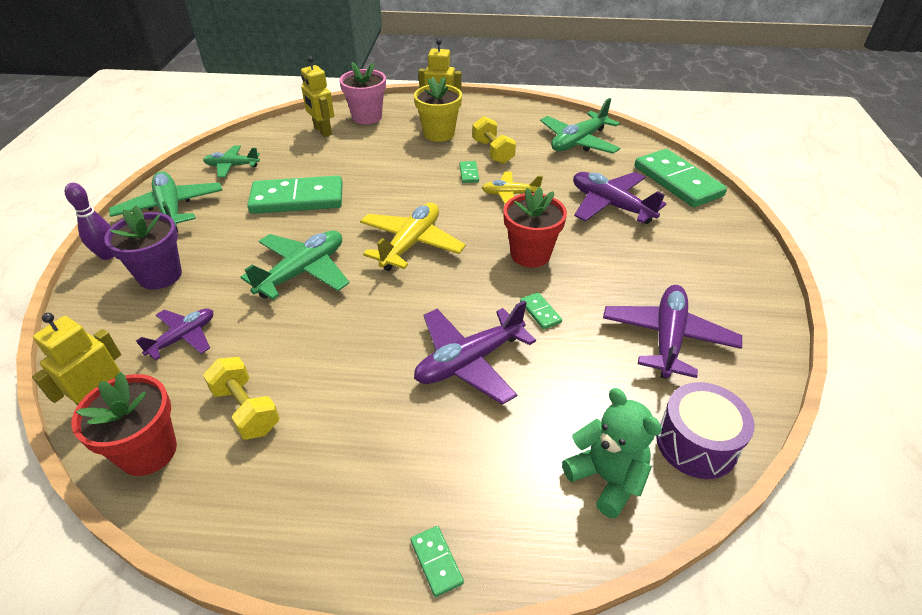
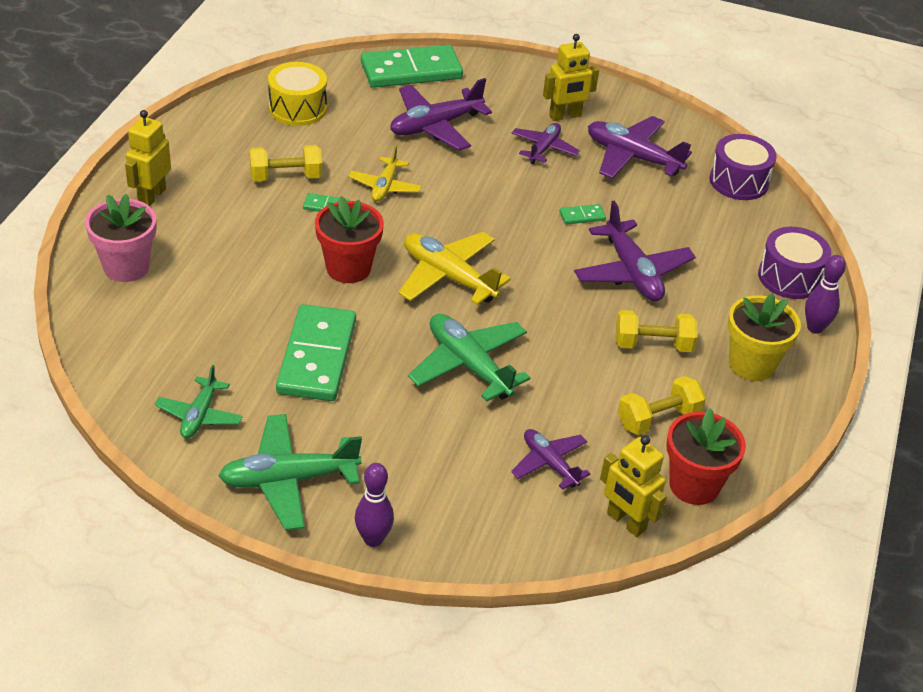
camera: 80 degrees left, 0 degrees up
purple flower pot [104,205,182,290] -> none
yellow robot [301,56,334,137] -> yellow robot moved to [543,34,599,121]
green domino [410,526,464,597] -> purple bowling pin [805,255,846,334]
yellow flower pot [414,77,462,142] -> yellow flower pot moved to [728,294,801,381]
red flower pot [503,187,567,268] -> red flower pot moved to [315,196,384,283]
green plane [540,98,620,154] -> yellow drum [268,62,327,126]
green teddy bear [562,388,662,519] -> none
none -> purple plane [511,123,580,164]
none -> yellow dumbbell [615,310,698,352]
none -> purple drum [758,227,831,299]

